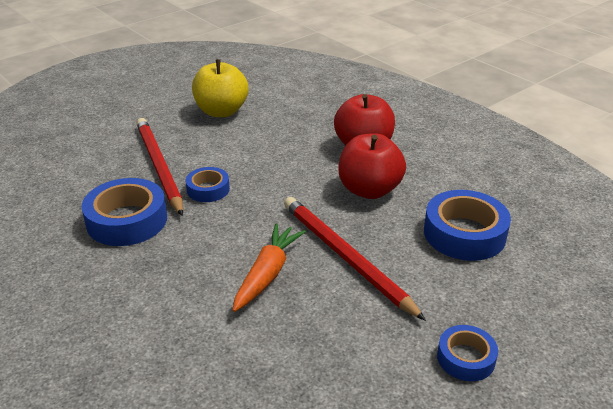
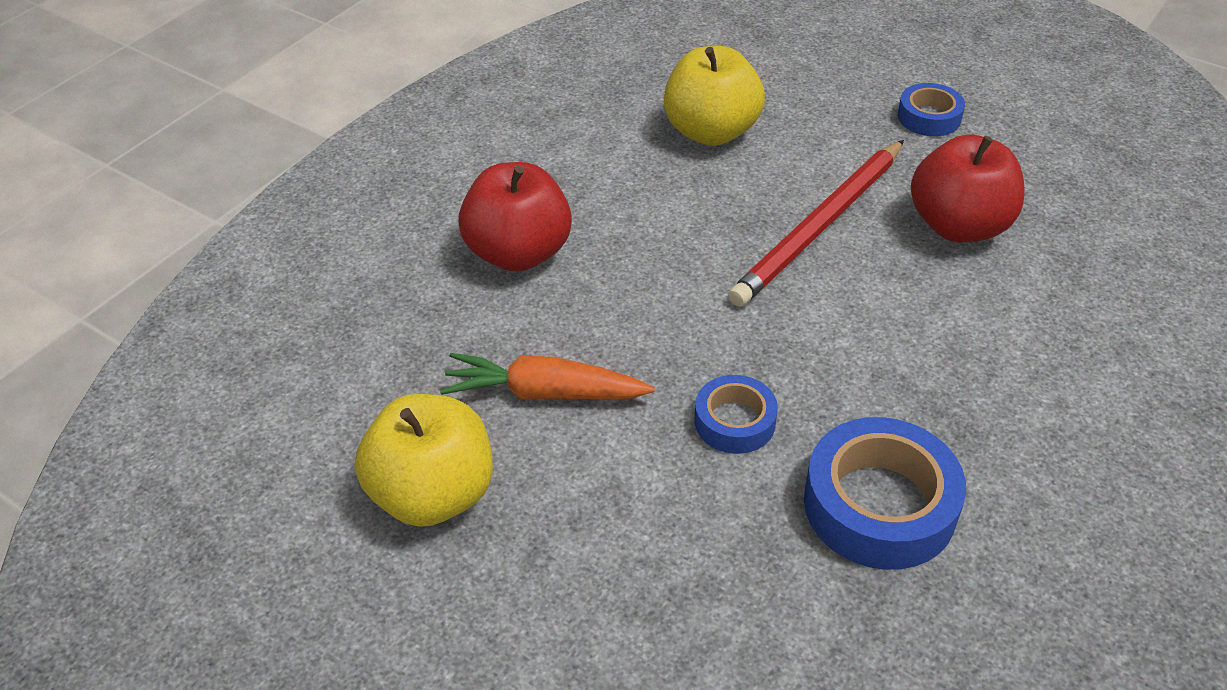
camera: 105 degrees left, 10 degrees up
red pencil [136,118,183,216] -> none
orange carrot [232,223,306,312] -> orange carrot moved to [440,353,655,400]
red apple [338,133,406,199] -> red apple moved to [911,134,1025,242]
blue tape [424,190,511,261] -> yellow apple [664,46,765,146]

